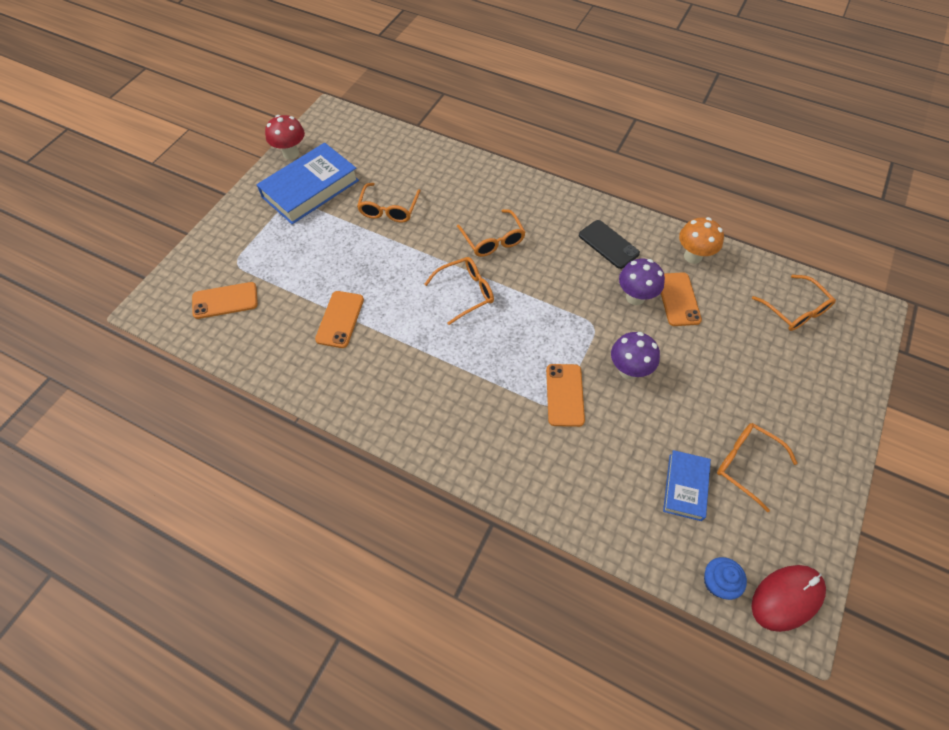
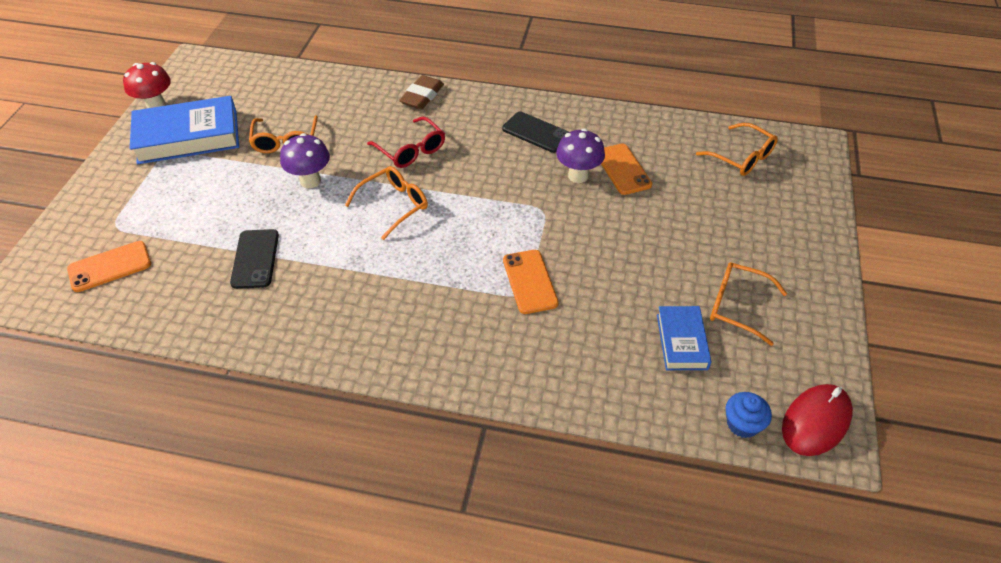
camera: 15 degrees left, 10 degrees down
blue book [257,143,359,224] -> blue book turned 45 degrees clockwise [130,96,239,164]
orange phone [315,291,364,348] -> black phone [230,229,279,289]
orange glasses [457,209,526,257] -> red glasses [367,117,445,168]
purple mushroom [611,332,660,380] -> purple mushroom moved to [280,133,330,188]
orange mushroom [679,217,724,264] -> none
none -> brown eraser [399,75,444,109]

